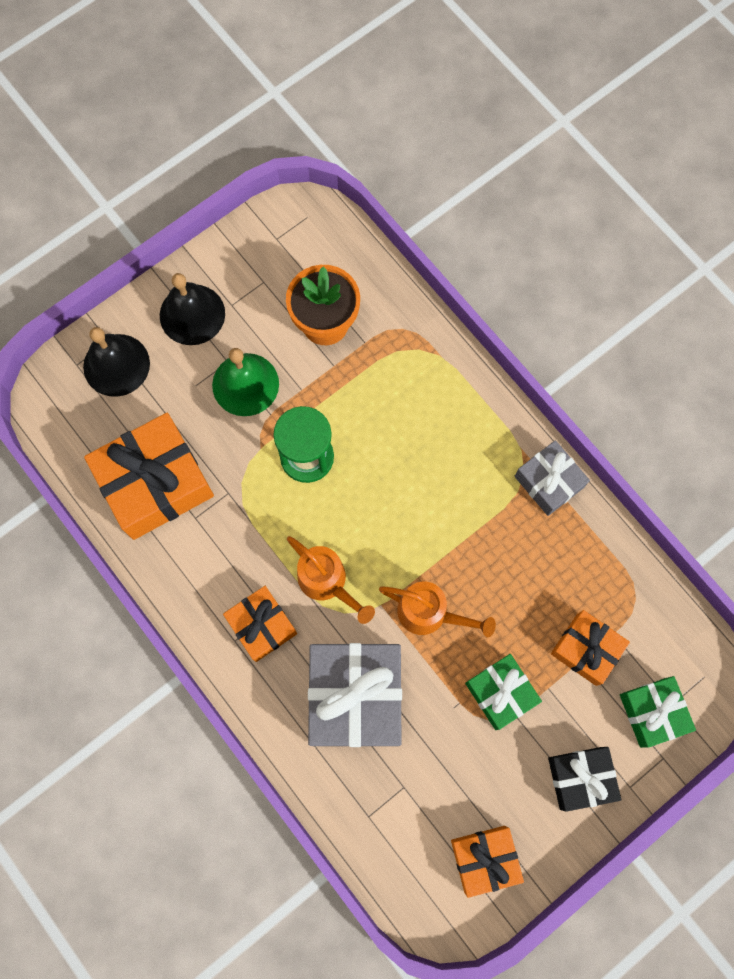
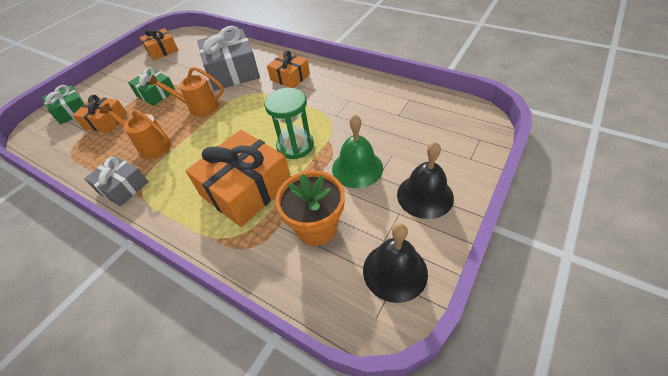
camera: 165 degrees right, 25 degrees down
black bell [83,327,150,397] -> black bell moved to [363,223,428,303]
orange gift [84,413,214,540] -> orange gift moved to [186,130,291,227]
orange watering can [287,536,375,624] -> orange watering can moved to [99,103,171,159]
black gift [548,747,621,812] -> none

